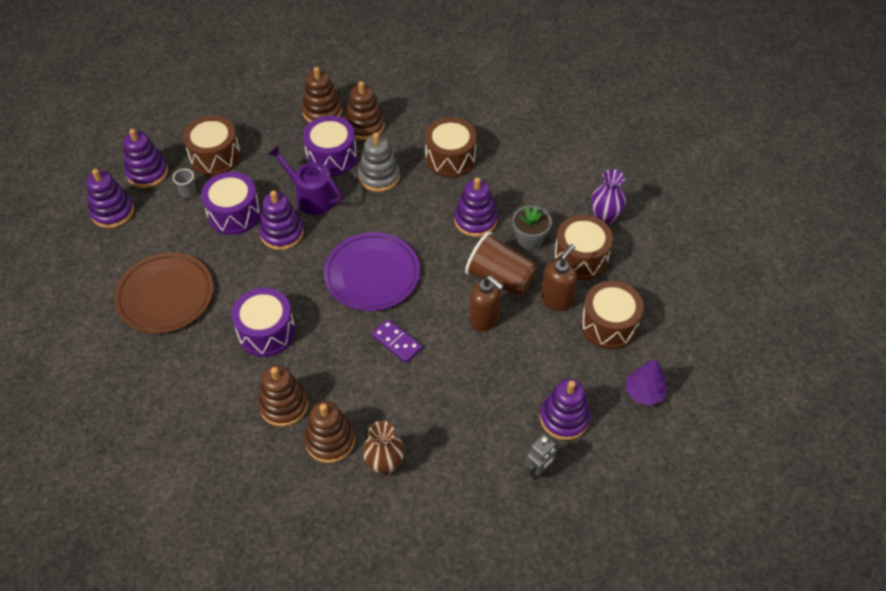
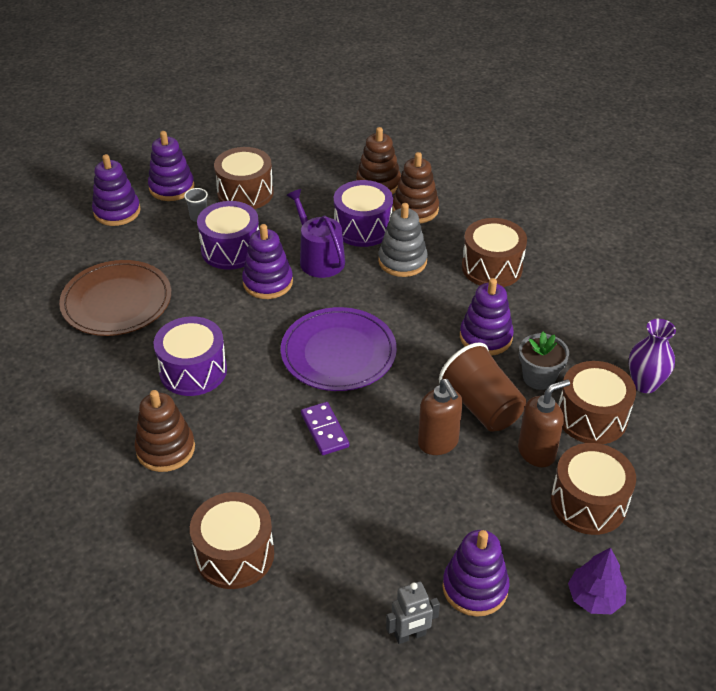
camera: 25 degrees right, 10 degrees down
brown stacking toy [304,401,355,463] -> none
brown vase [363,421,404,475] -> brown drum [190,492,274,589]

